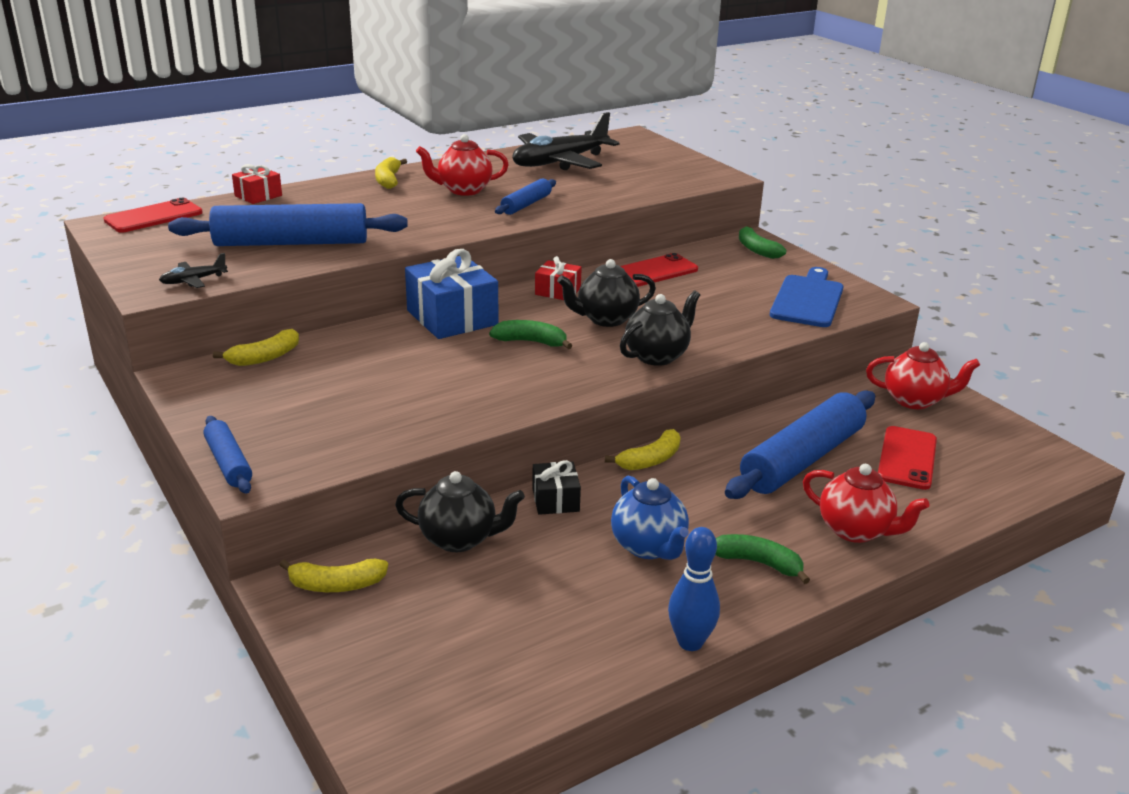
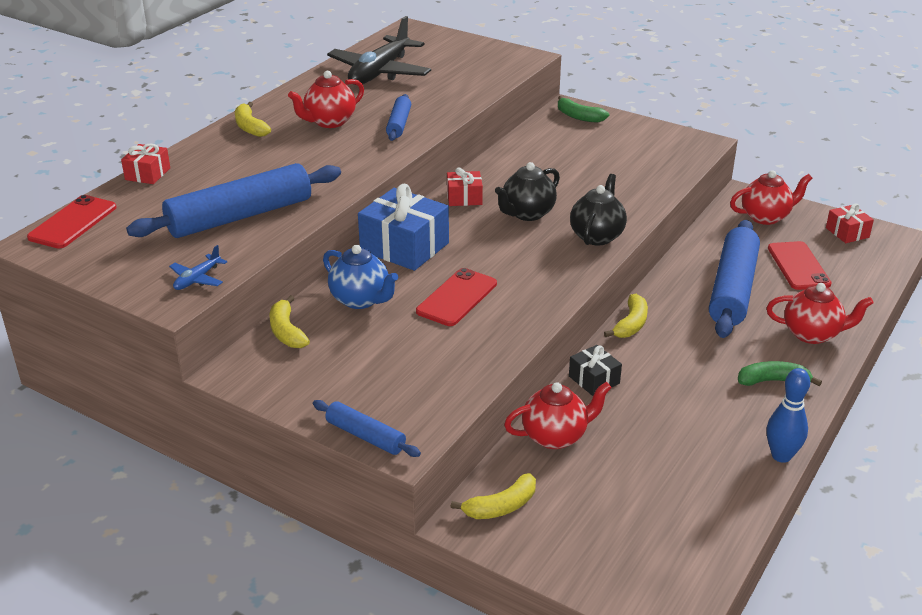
camera: 25 degrees left, 5 degrees up
black plane [159,253,228,288] -> blue plane [169,245,227,290]
yellow banana [213,329,299,366] -> yellow banana turned 135 degrees clockwise [269,295,310,348]
black teapot [395,471,525,552] -> red teapot [504,382,612,449]
green banana [489,320,573,349] -> none
blue teapot [611,475,689,560] -> blue teapot moved to [323,245,398,309]
red phone [621,253,698,287] -> red phone moved to [416,268,497,326]
blue cutting board [770,267,843,327] -> none
none -> red gift [826,204,874,243]

